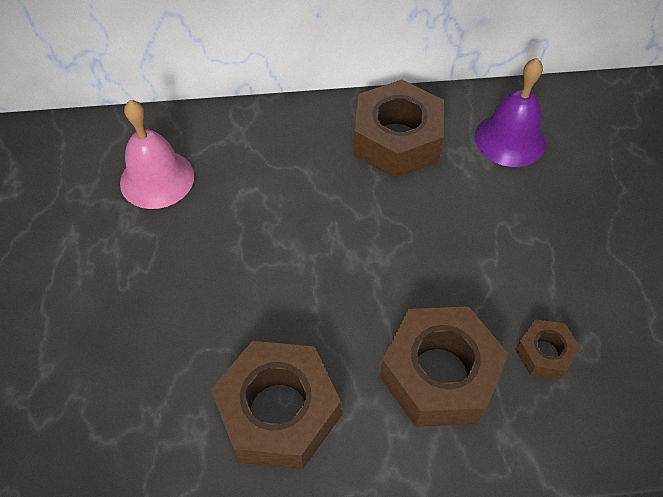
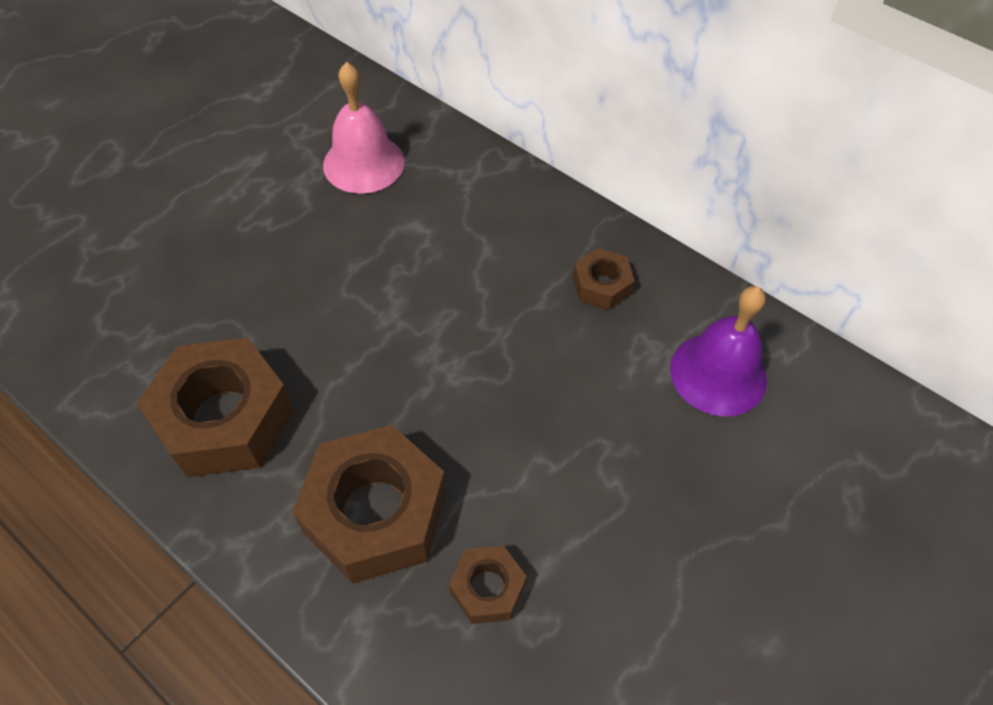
camera: 45 degrees right, 0 degrees up
brown nut [353,80,444,178] -> brown nut [573,248,635,310], size x0.50

